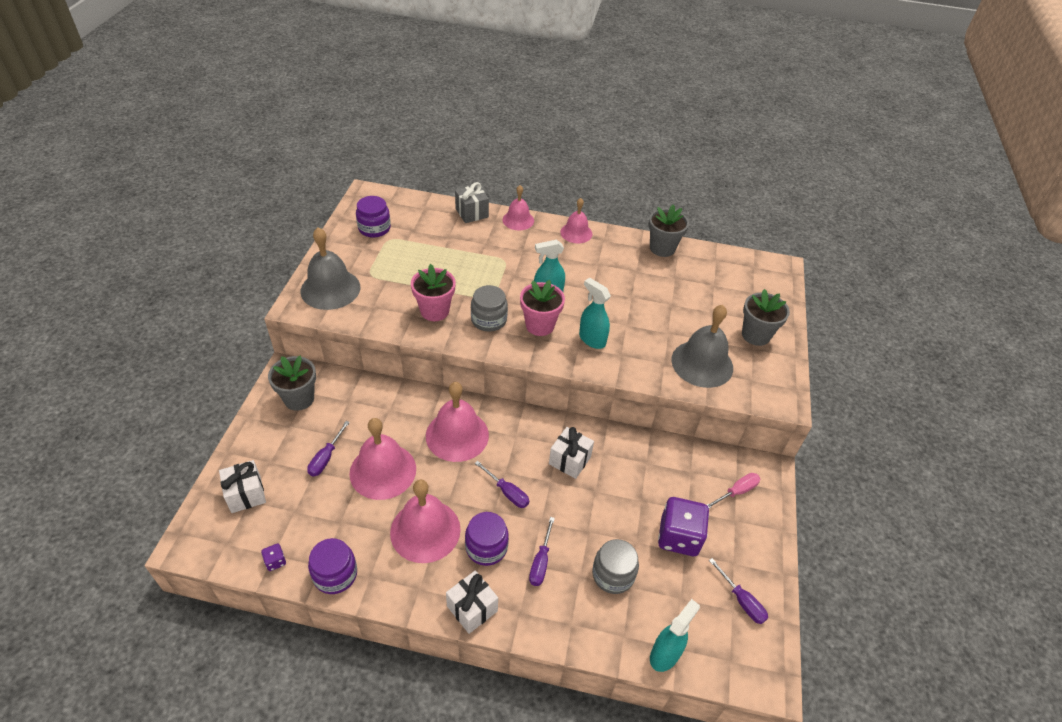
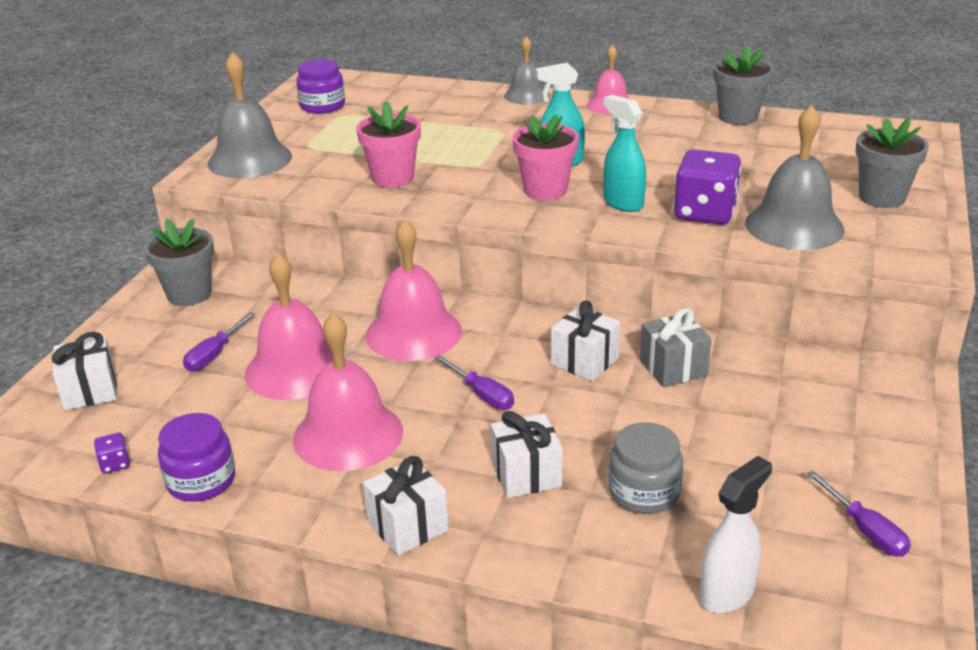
camera: 10 degrees right, 15 degrees down
grey gift [455,182,489,223] -> grey gift moved to [640,308,711,387]
purple jar [465,512,509,566] -> none
grey jar [471,285,508,332] -> none
pink bell [503,185,534,230] -> grey bell [504,36,550,105]
purple screwdriver [529,517,555,586] -> white gift [491,411,563,498]
turquoise spray bottle [650,599,700,672] -> white spray bottle [699,456,772,613]
purple dice [658,497,709,556] -> purple dice moved to [674,149,741,225]
pink screwdriver [707,473,760,508] -> none

